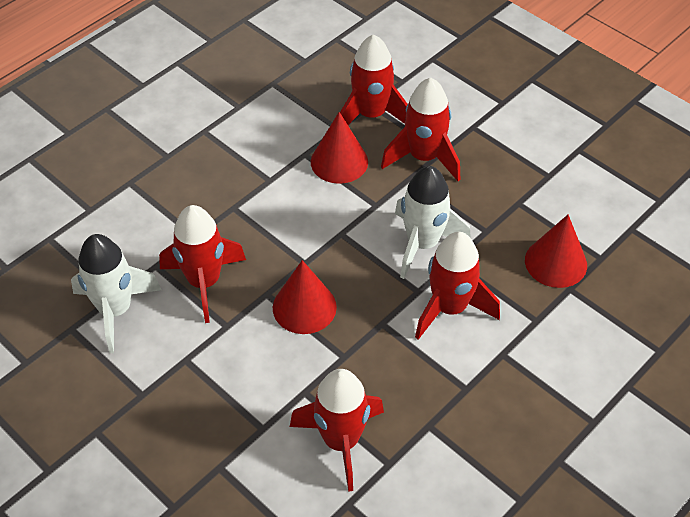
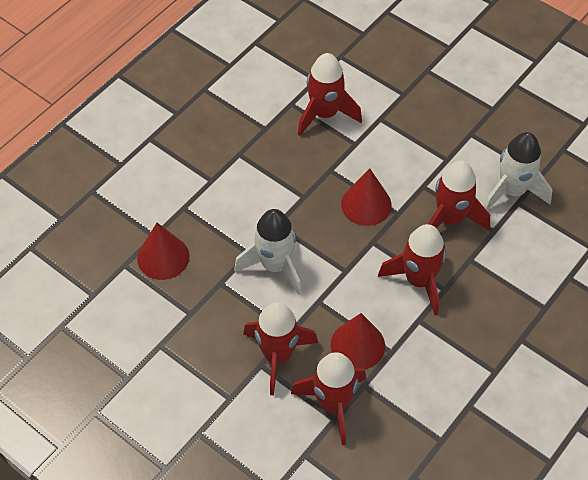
camera: 175 degrees right, 5 degrees up
red rocket [415,232,500,340] -> red rocket moved to [378,224,446,315]

